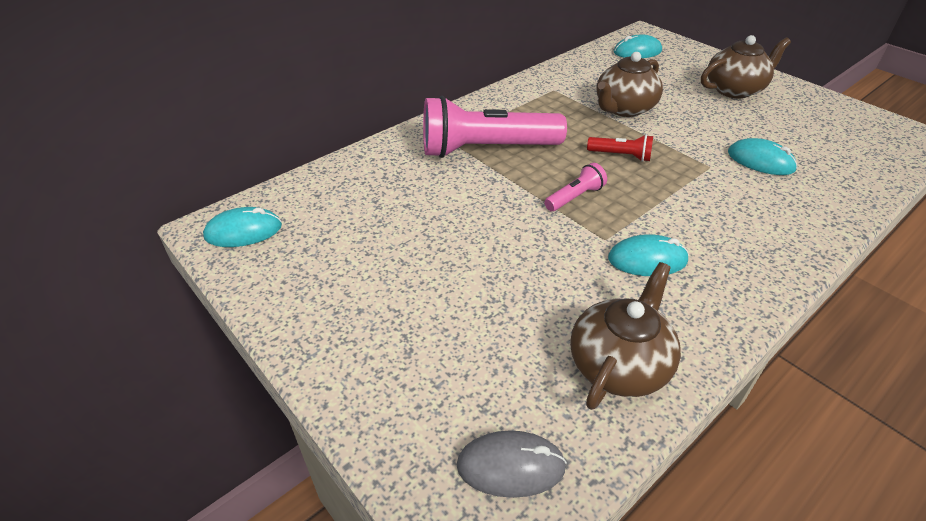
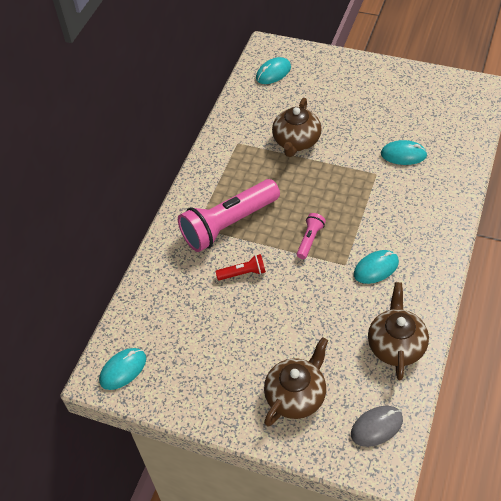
camera: 25 degrees left, 10 degrees up
red flashlight [587,135,653,162] -> red flashlight moved to [216,254,266,281]
brown teapot [701,35,791,98] -> brown teapot moved to [264,337,328,426]

